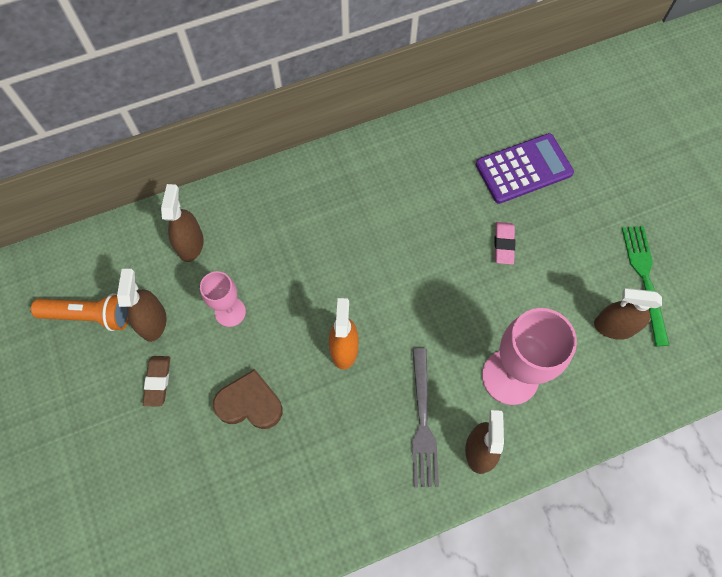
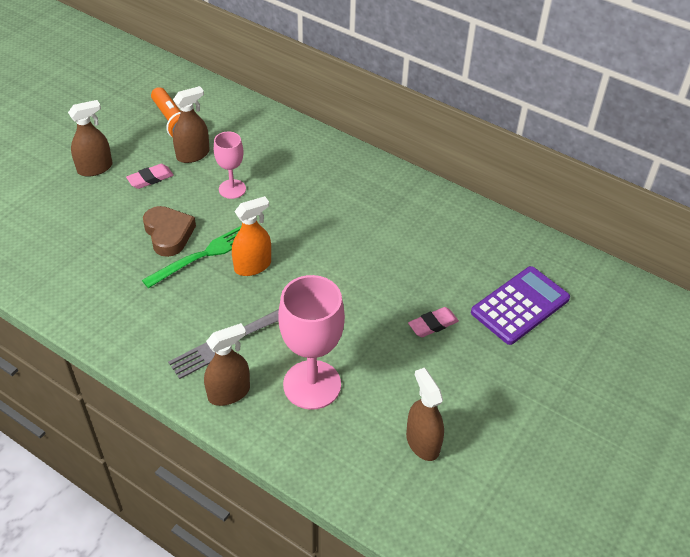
camera: 55 degrees right, 20 degrees down
brown eraser [143,356,170,407] -> pink eraser [126,164,174,189]
brown spray bottle [161,184,204,262] -> brown spray bottle moved to [68,100,112,177]
purple calculator [476,133,574,204] -> purple calculator turned 75 degrees counterclockwise [471,266,570,345]
green fork [622,226,669,347] -> green fork moved to [142,225,242,288]

